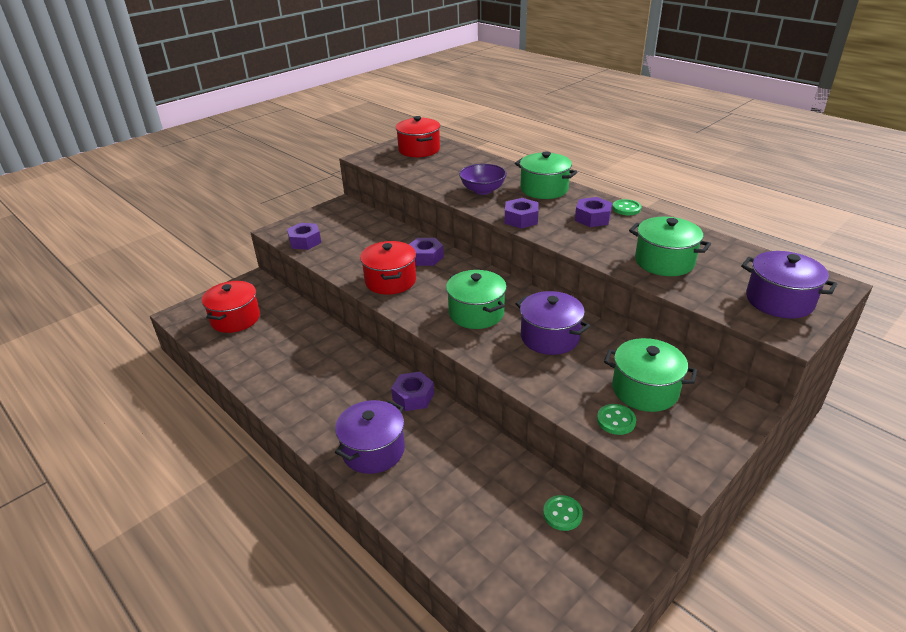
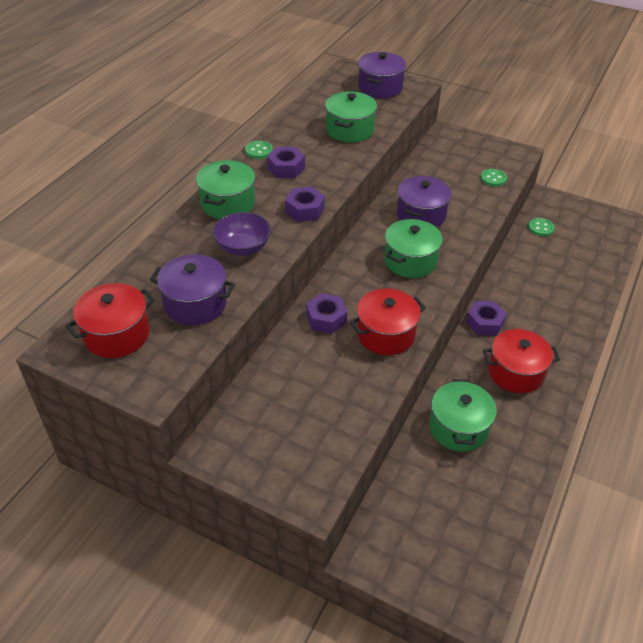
camera: 110 degrees left, 10 degrees up
red pot [202,281,260,333] -> red pot moved to [483,329,560,393]
purple nut [287,223,321,250] -> none
purple pot [335,400,405,474] -> purple pot moved to [150,254,235,325]
green pot [604,338,697,412] -> green pot moved to [429,379,497,452]

